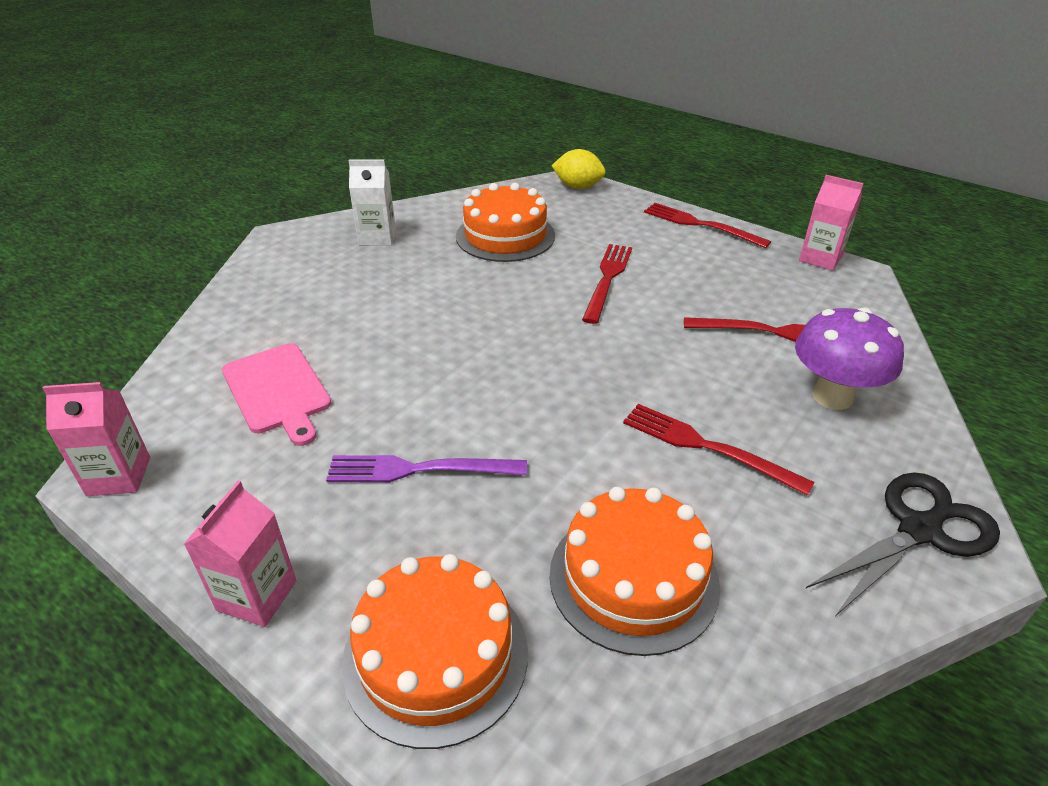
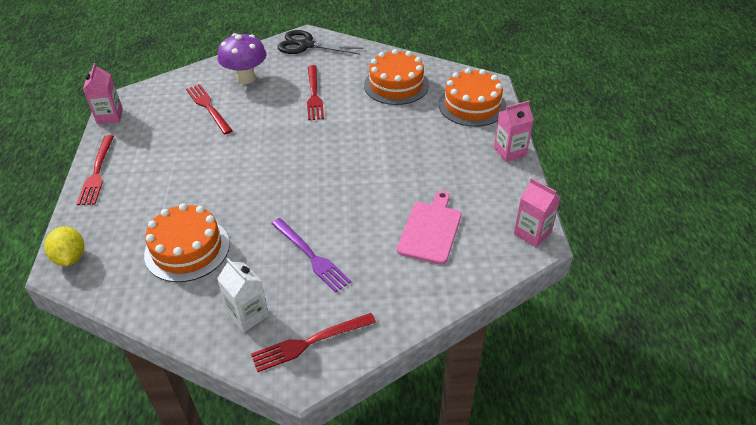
camera: 130 degrees left, 5 degrees up
purple fork [326,455,527,483] -> purple fork moved to [271,218,351,293]
red fork [582,244,632,324] -> red fork moved to [251,313,376,372]

